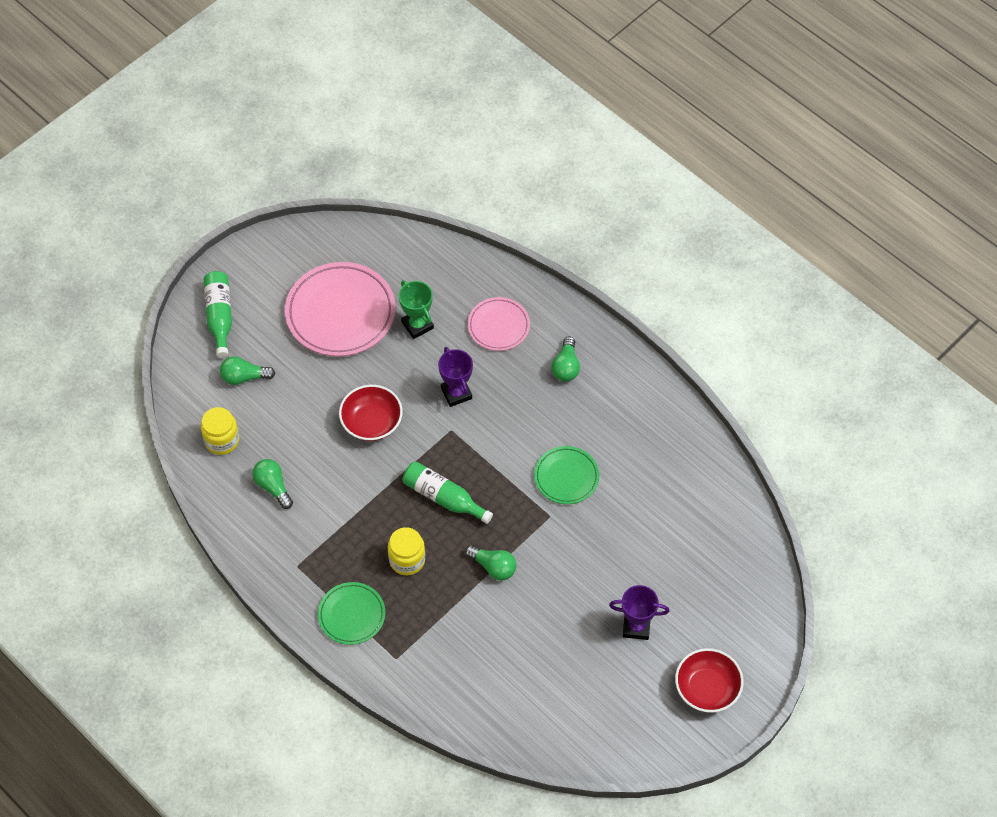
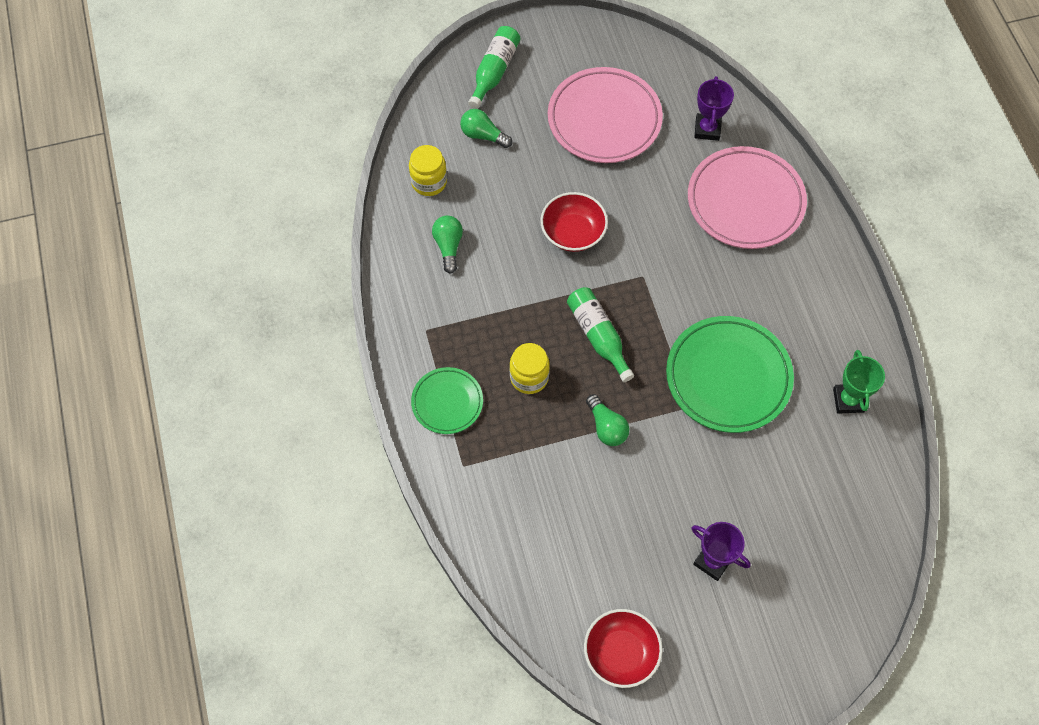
camera: 30 degrees right, 5 degrees up
green trophy [399,280,434,339] -> green trophy moved to [833,350,885,413]
purple trophy [438,347,473,407] -> purple trophy moved to [694,76,734,141]
pink plate [468,297,530,351] -> pink plate [688,146,807,249], size x1.77
green plate [534,446,599,504] -> green plate [666,316,794,433], size x1.77
green light bulb [551,336,580,381] -> none
red bowl [675,648,744,713] -> red bowl moved to [584,609,663,688]

